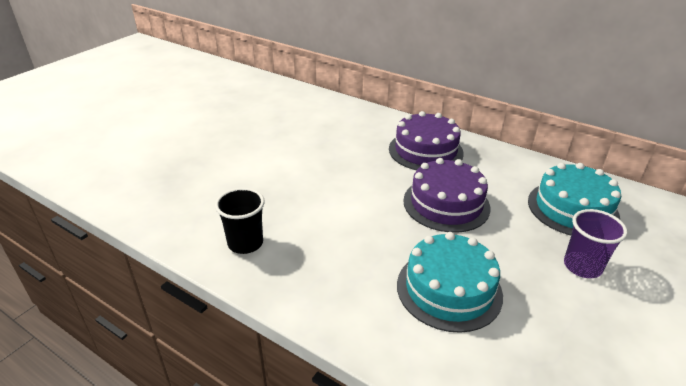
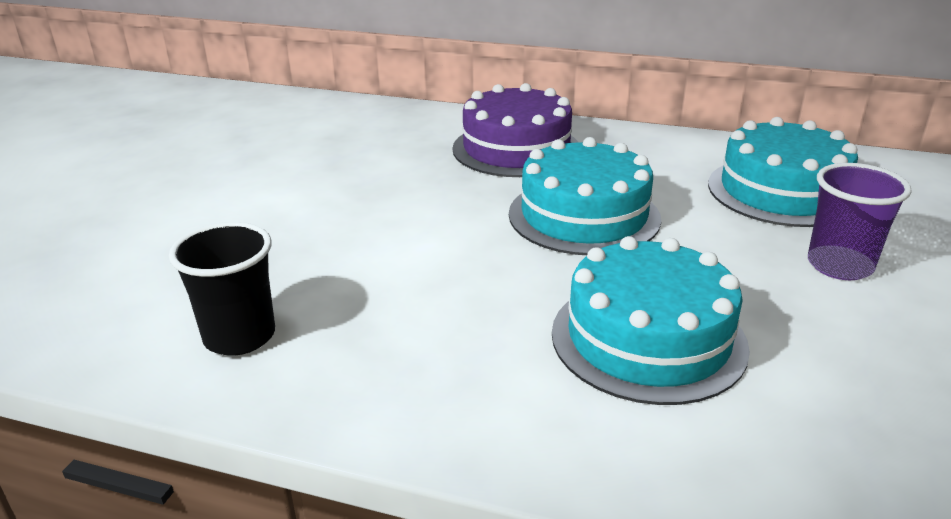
camera: 15 degrees left, 5 degrees down
purple cake [403,158,490,233] -> turquoise cake [509,137,661,255]

